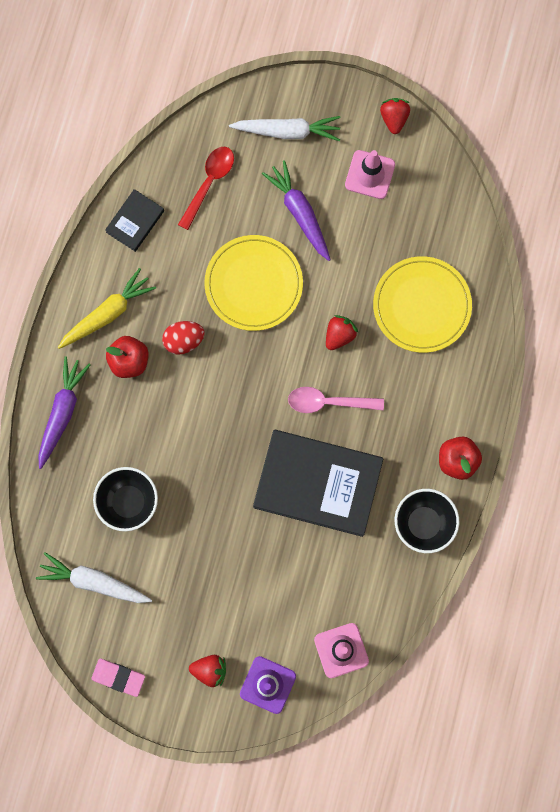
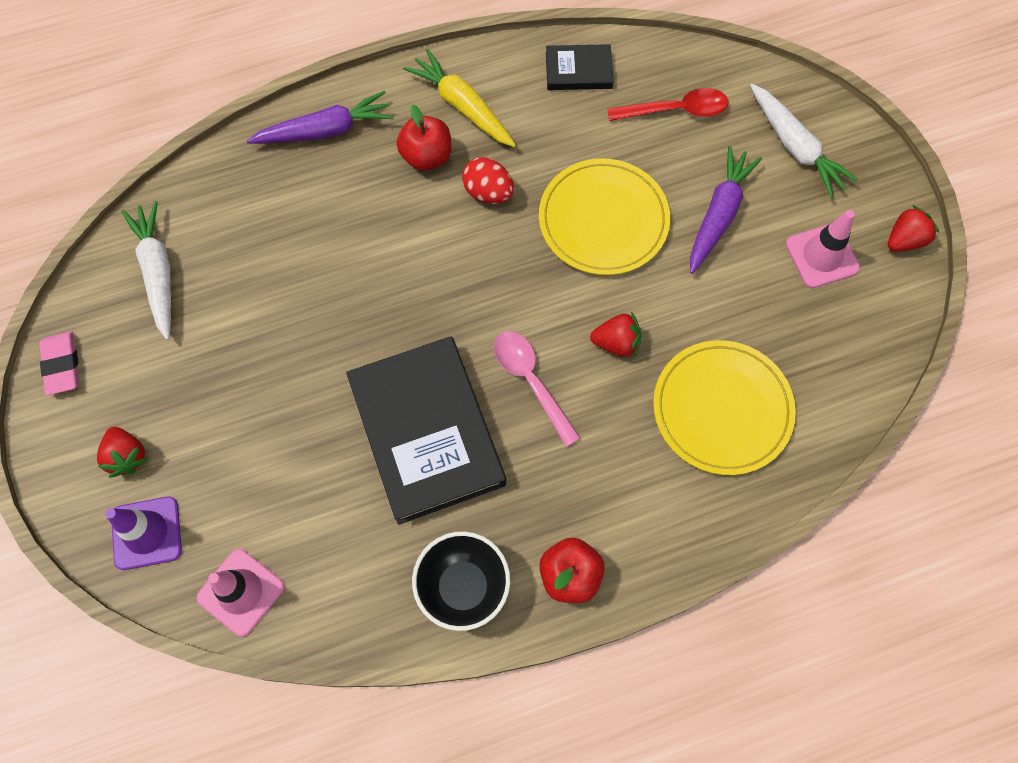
camera: 55 degrees right, 10 degrees down
yellow carrot [58,268,156,349] -> yellow carrot turned 150 degrees counterclockwise [403,49,516,147]
black bowl [93,467,158,531] -> none

